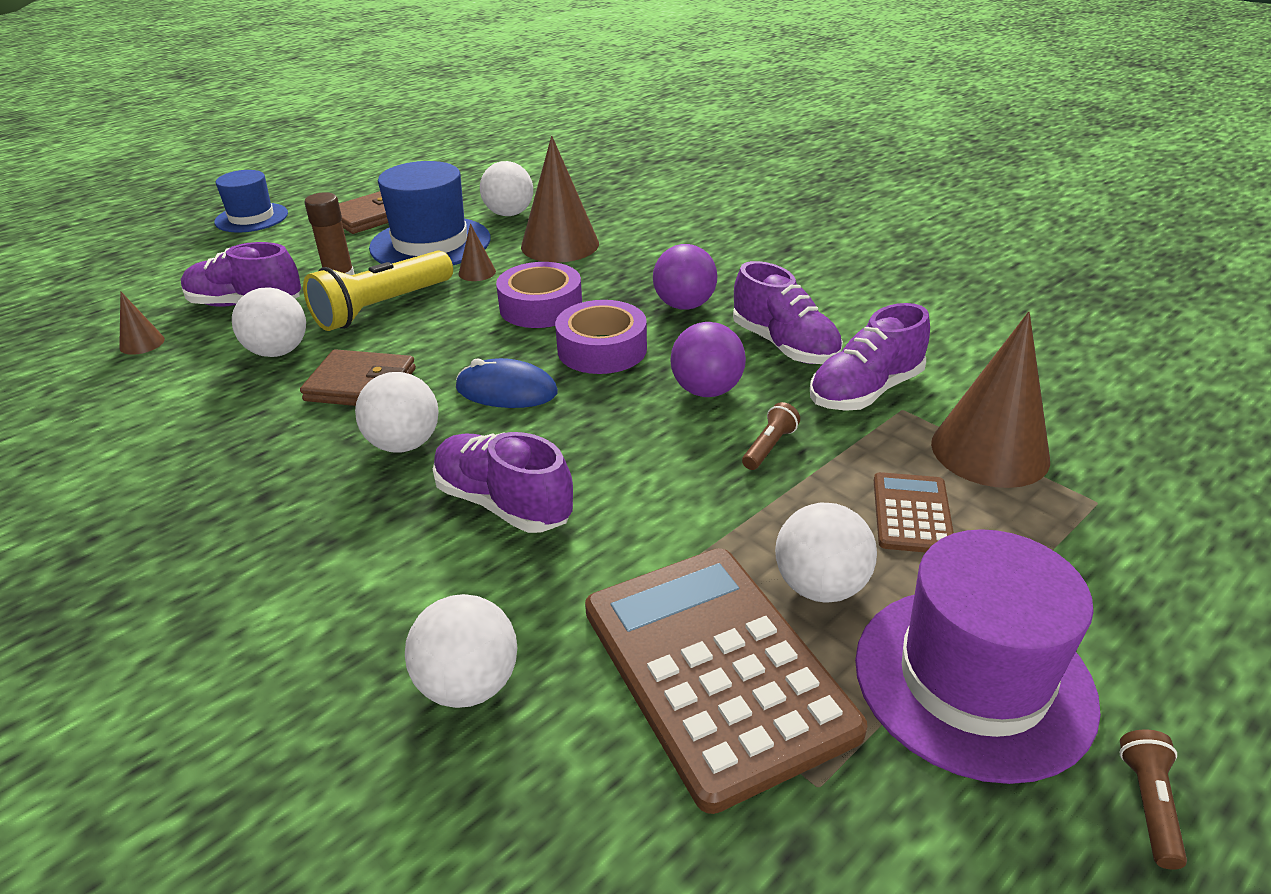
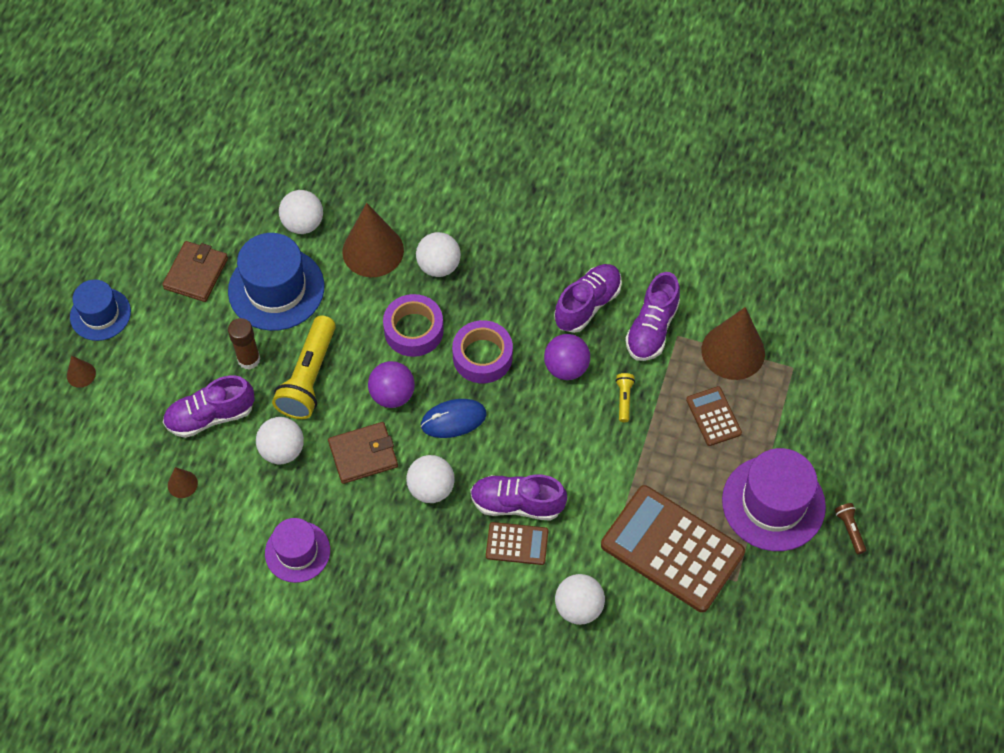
camera: 30 degrees left, 25 degrees up
brown cone [459,224,496,281] -> brown cone moved to [67,355,96,388]
purple ball [653,244,718,310] -> purple ball moved to [368,361,415,408]
purple shoe [733,261,843,364] -> purple shoe turned 75 degrees counterclockwise [554,264,622,333]
brown flashlight [742,402,800,470] -> yellow flashlight [616,373,635,422]
white ball [775,503,877,603] -> white ball moved to [416,232,461,277]
none -> purple hat [265,518,330,583]
none -> brown calculator [486,522,548,565]

